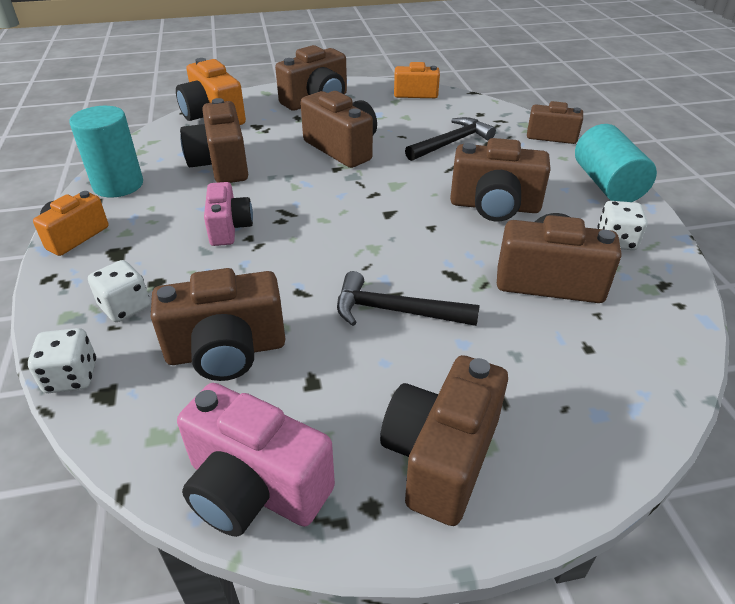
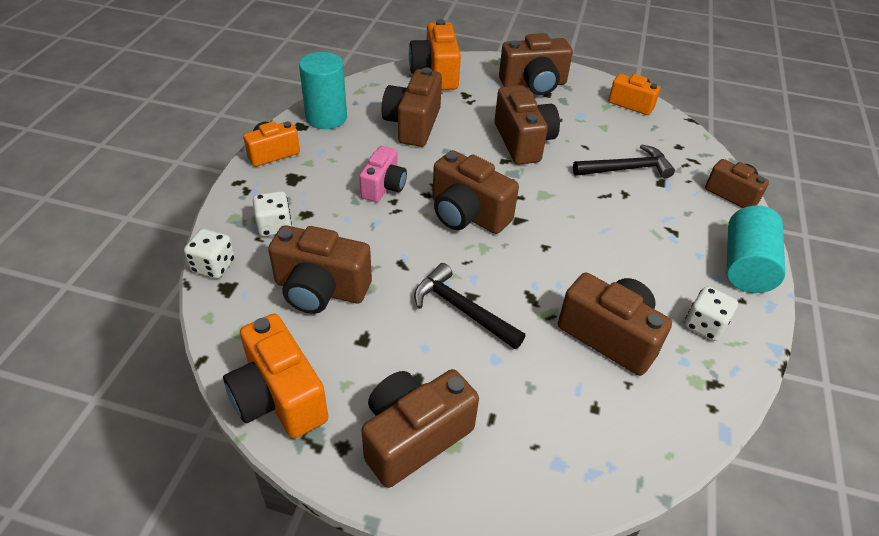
camera: 25 degrees right, 5 degrees up
pink camera [177,383,335,537] -> orange camera [223,314,328,438]
brown camera [450,138,550,221] -> brown camera moved to [432,150,519,234]

